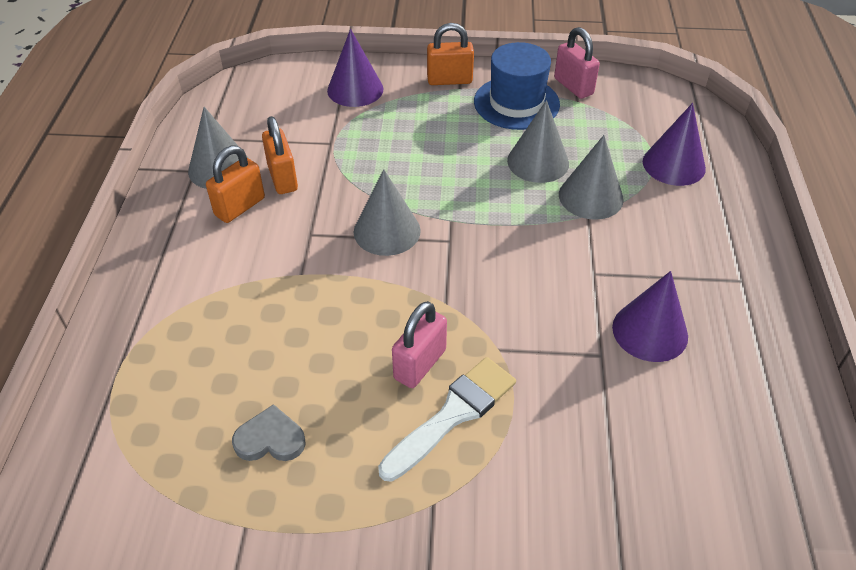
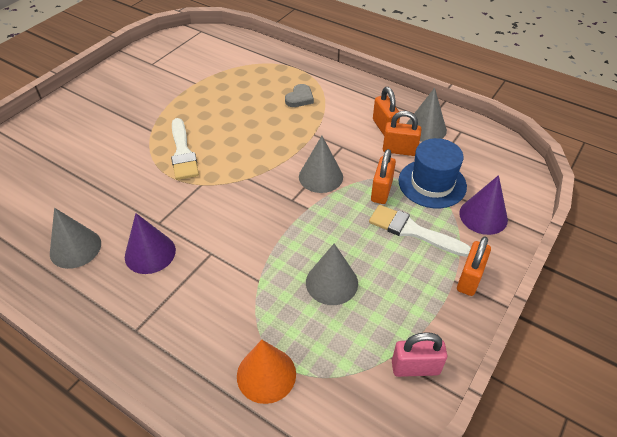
camera: 120 degrees right, 0 degrees up
grey heart [232,404,306,461] -> grey heart moved to [285,84,314,107]
pink padlock [392,301,447,388] -> none
blue hat [474,42,560,130] -> blue hat moved to [398,138,467,208]
grey cone [559,135,624,220] -> grey cone moved to [50,208,101,269]
purple cone [643,103,706,186] -> orange cone [237,340,296,404]
none -> white brush [369,205,471,257]
none -> orange padlock [371,149,396,204]

